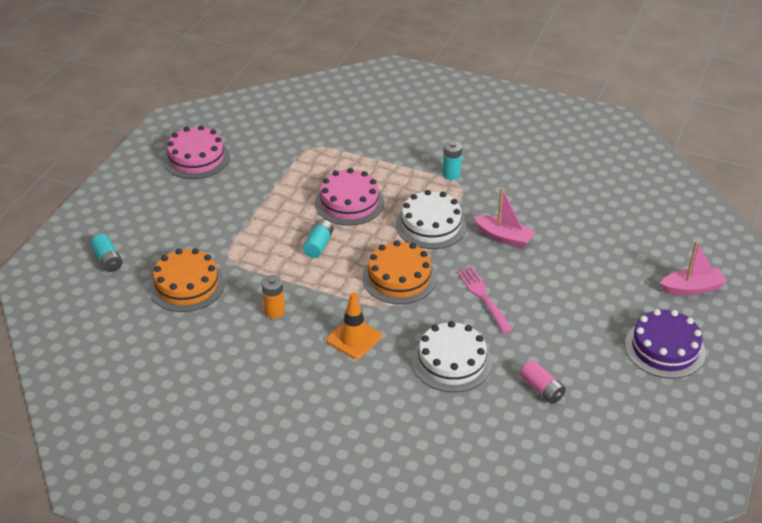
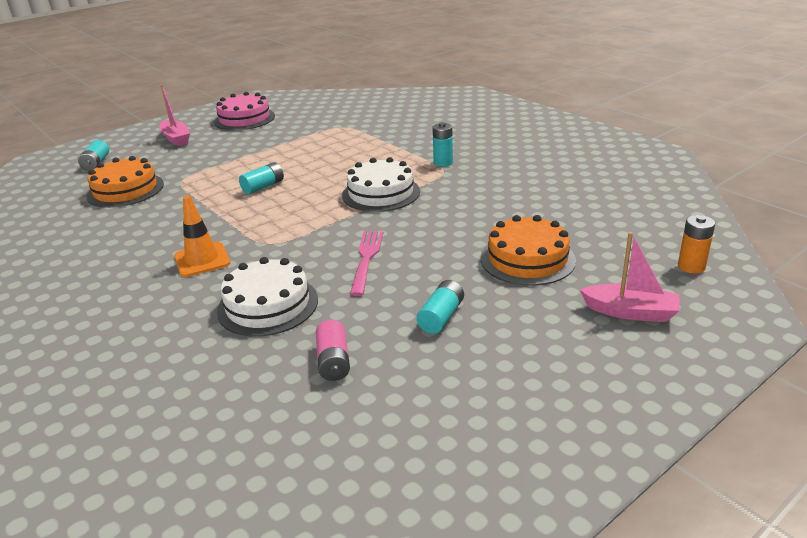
camera: 30 degrees right, 10 degrees down
orange battery [262,275,285,319] -> orange battery moved to [678,215,715,274]
pink cake [315,168,384,226] -> none
orange cake [362,240,437,304] -> orange cake moved to [481,215,576,286]
pink boat [474,187,535,248] -> pink boat moved to [159,84,190,146]
purple cake [625,309,706,379] -> none
none -> turquoise battery [416,280,464,334]

